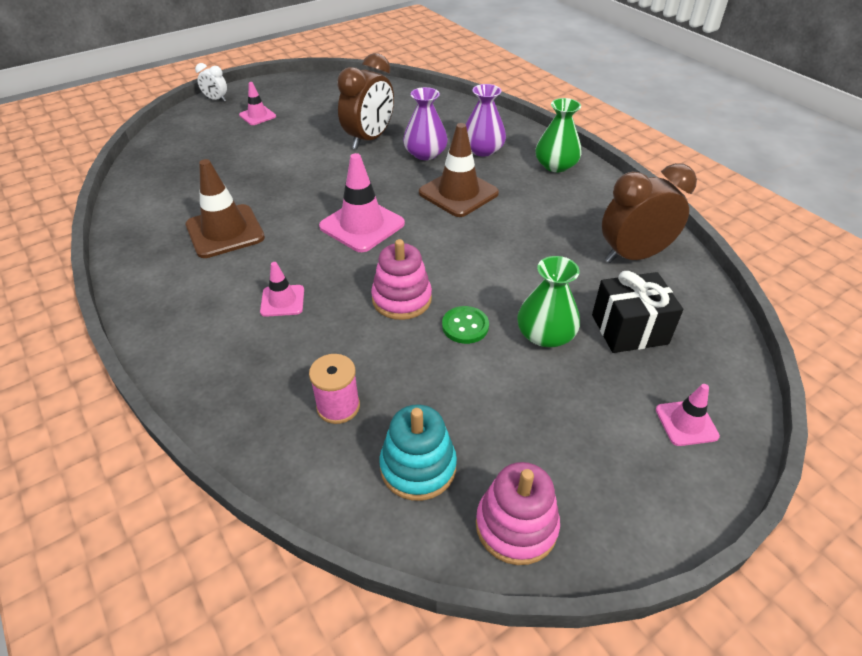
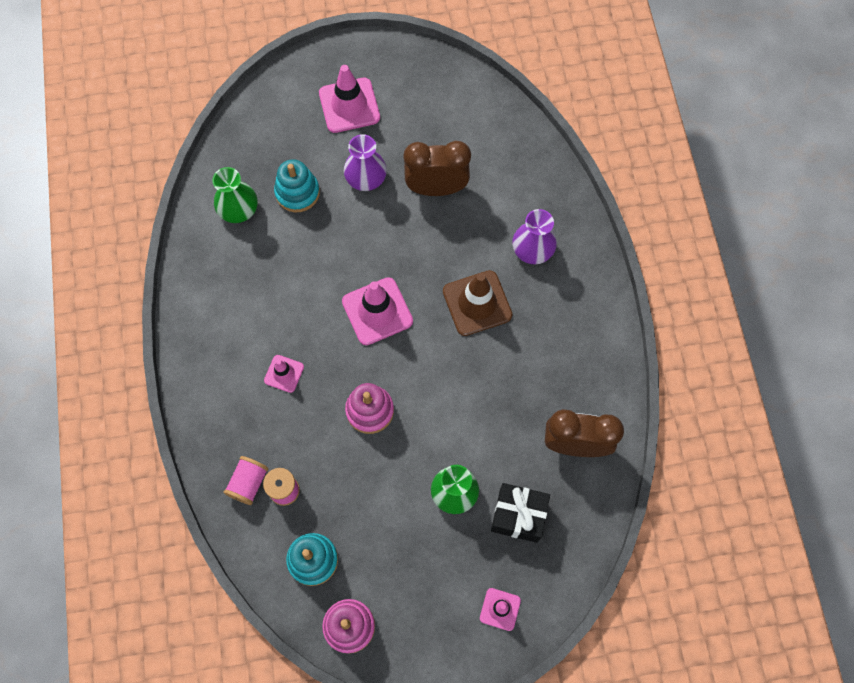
camera: 25 degrees right, 25 degrees up
brown traffic cone [186,159,265,258] -> none
white clock [195,63,227,102] -> none
pink traffic cone [239,82,276,125] -> pink traffic cone [319,65,380,133], size x1.82
brown clock [337,53,394,149] -> brown clock turned 150 degrees counterclockwise [403,141,471,196]
purple vase [403,87,448,160] -> purple vase moved to [344,134,387,191]
green button [442,306,489,344] -> none
green vase [535,98,582,172] -> green vase moved to [212,167,257,223]
none -> pink spool [224,456,269,505]
none -> turquoise stacking toy [274,159,320,212]

